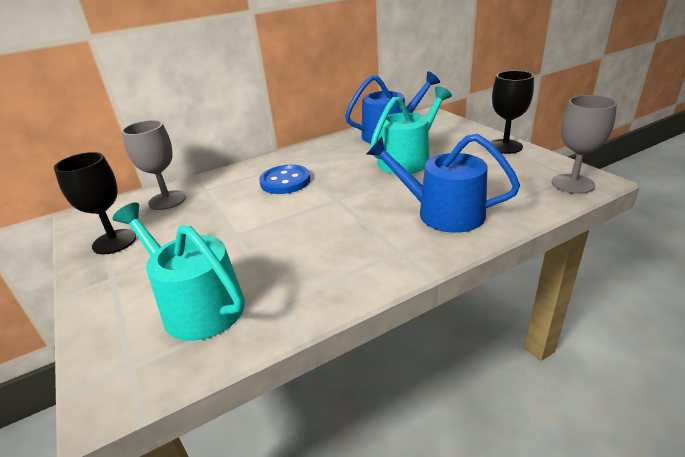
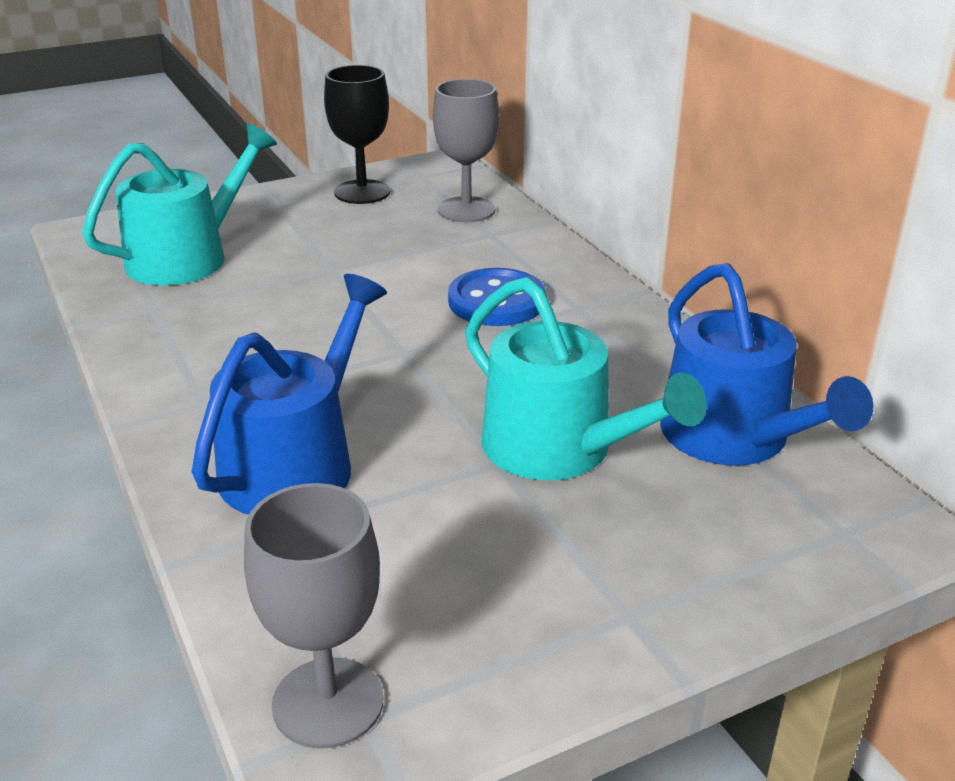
camera: 90 degrees right, 0 degrees up
black goblet [491,71,534,154] -> none

